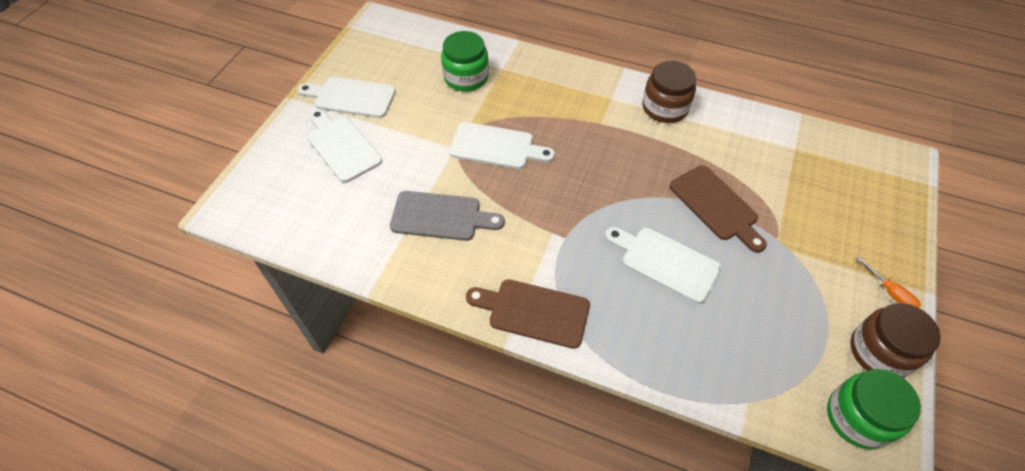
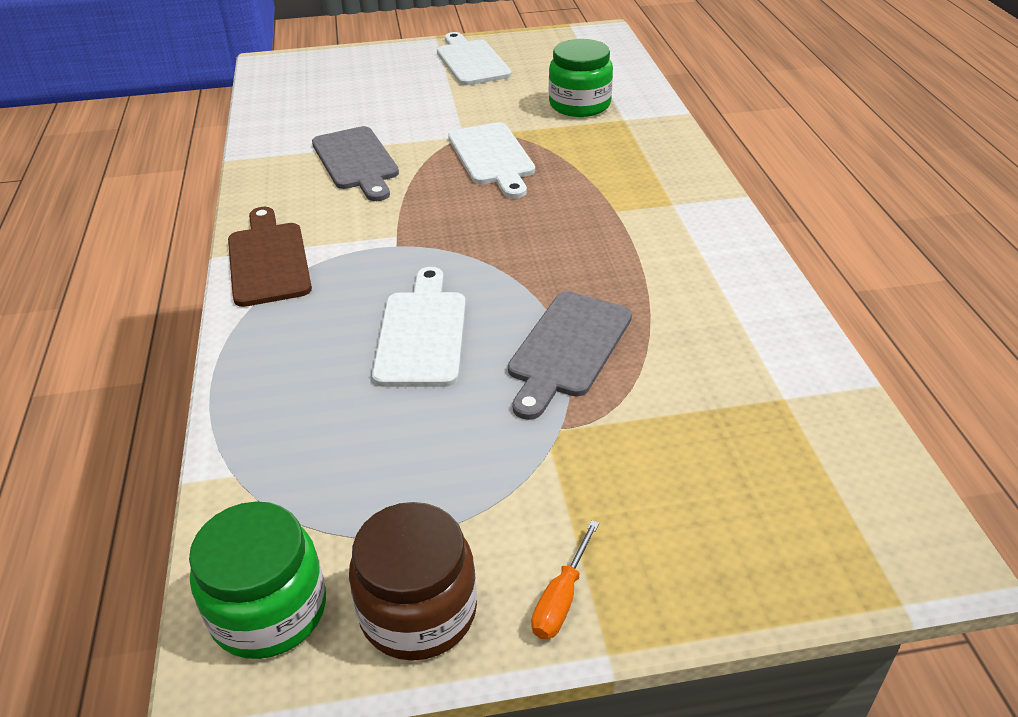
camera: 60 degrees right, 15 degrees down
white cutting board [307,109,382,183] -> none
brown jar [642,61,696,123] -> none
brown cutting board [670,165,767,253] -> grey cutting board [508,291,632,420]

